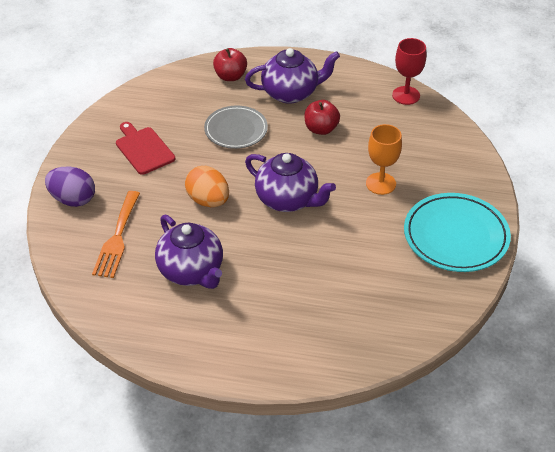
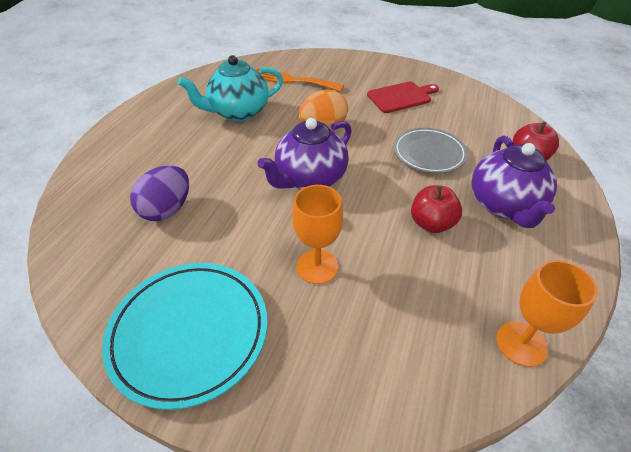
camera: 100 degrees right, 0 degrees up
purple egg [45,166,95,207] -> purple egg moved to [130,165,189,221]
purple teapot [155,215,223,289] -> turquoise teapot [178,55,283,121]
red goblet [392,38,426,105] -> orange goblet [496,260,598,367]

